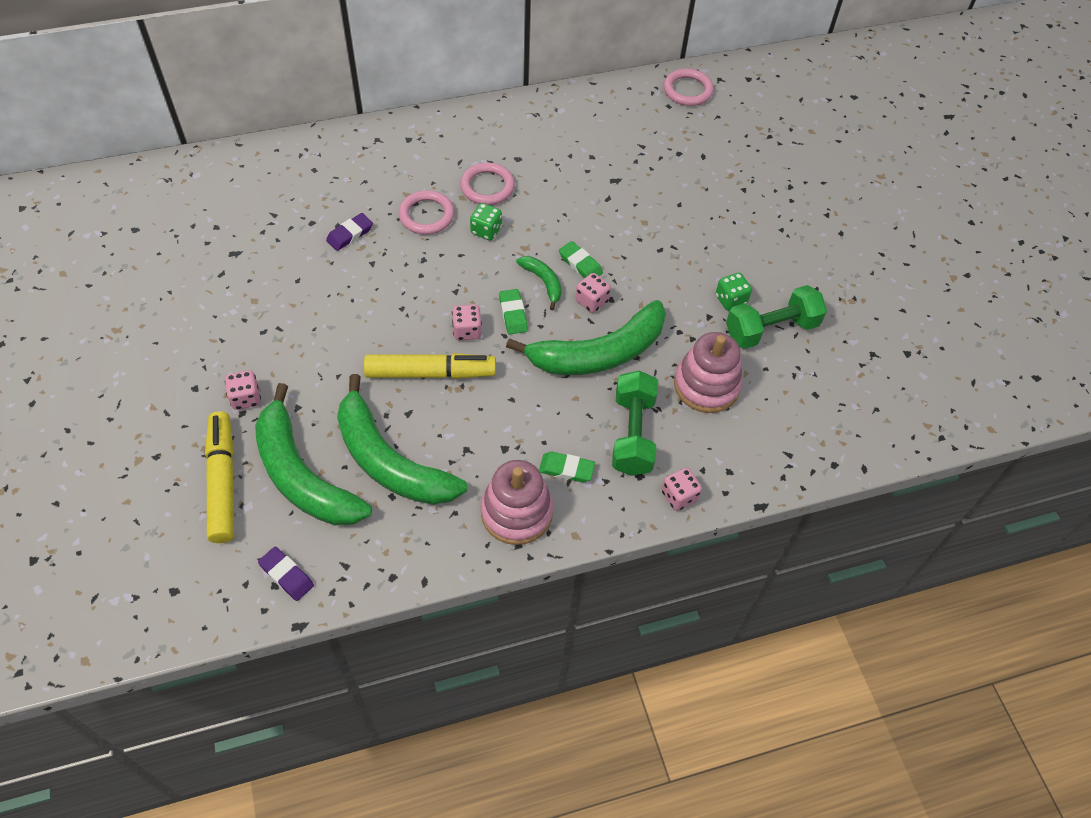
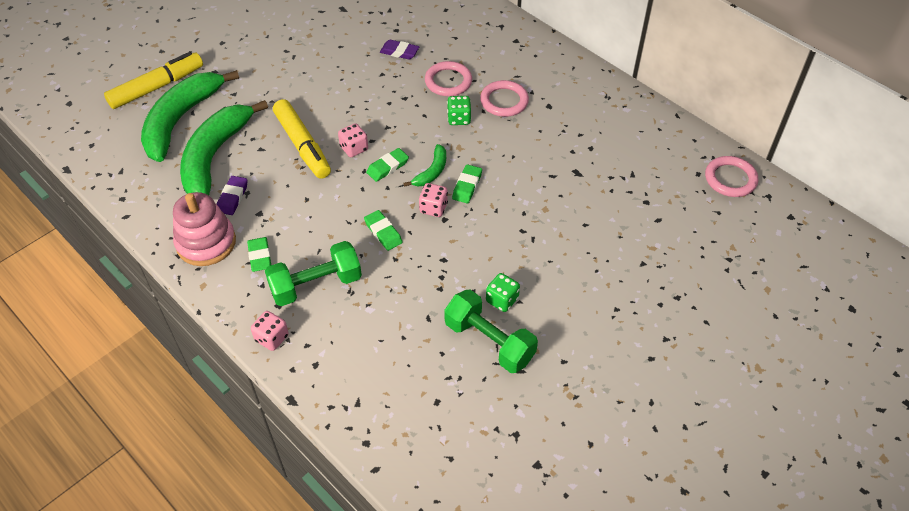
camera: 65 degrees right, 5 degrees down
pink dice [225,370,261,410] -> none
purple eraser [258,546,314,601] -> purple eraser moved to [217,176,248,215]
green banana [506,300,666,375] -> green eraser [364,210,403,251]
pink stacking toy [674,332,742,413] -> none

